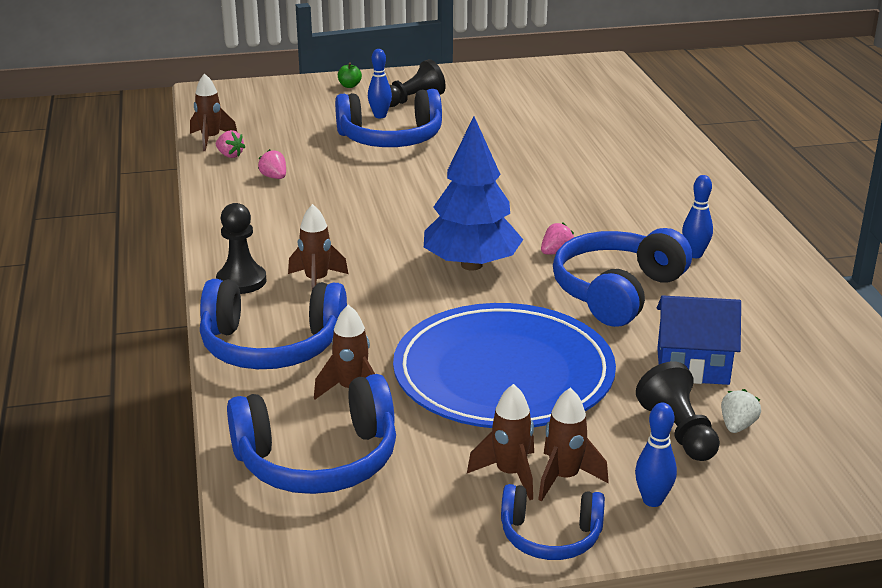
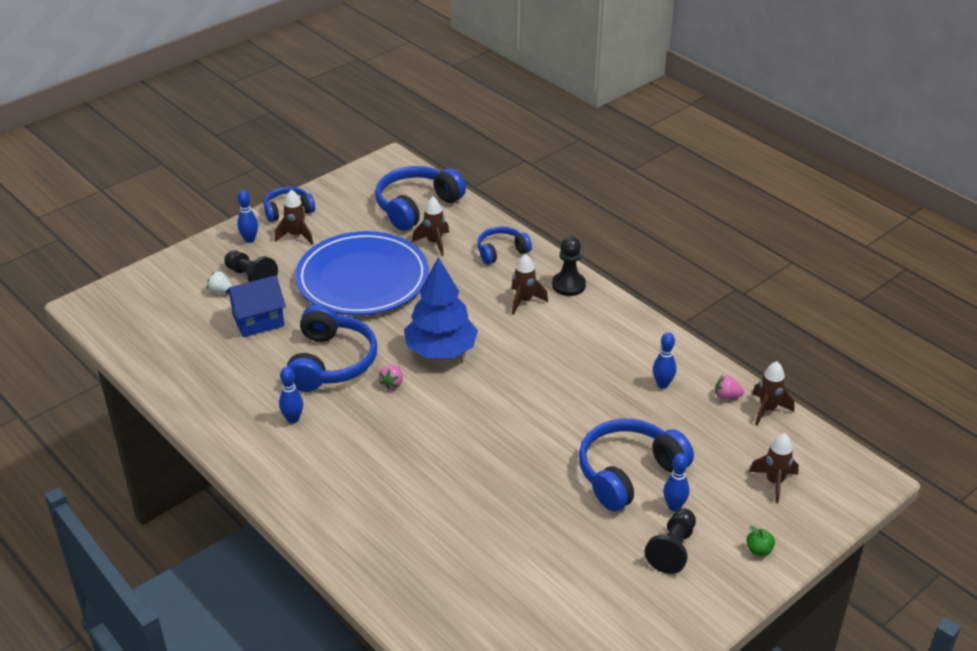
camera: 150 degrees right, 10 degrees up
blue headphones [200,279,347,369] -> blue headphones [477,227,532,265], size x0.58
pink strawberry [258,149,286,179] -> blue bowling pin [653,332,676,389]
brown rocket [467,384,534,500] -> brown rocket moved to [749,433,799,503]
white strawberry [721,389,761,433] -> white strawberry turned 120 degrees clockwise [207,271,232,293]

